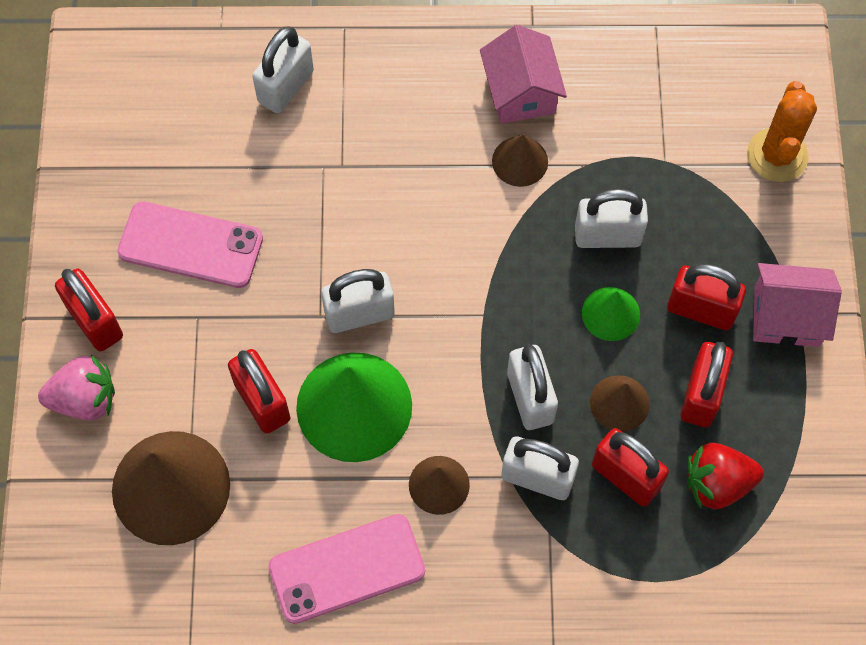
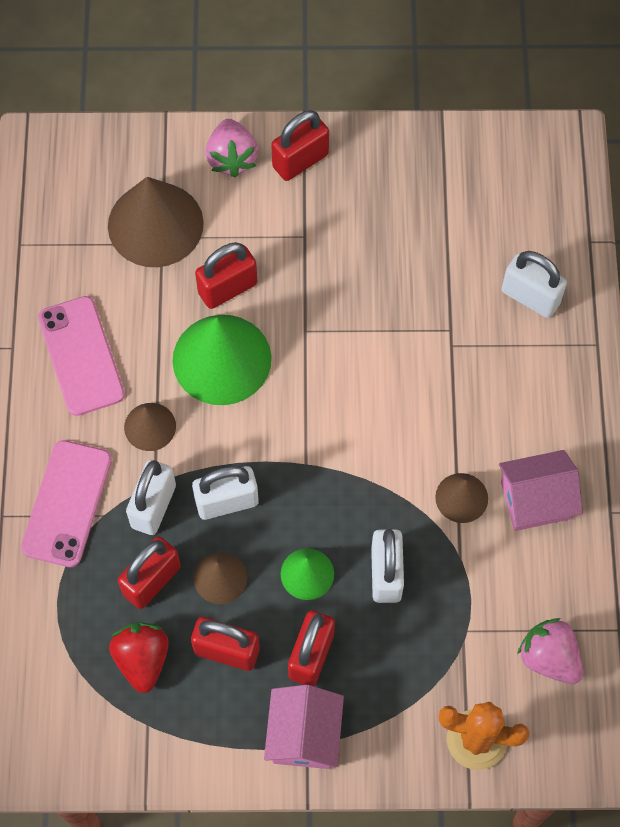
camera: 90 degrees right, 0 degrees up
pink phone [117,201,263,288] -> pink phone moved to [21,440,112,567]
white padlock [321,269,395,333] -> none
none -> pink strawberry [517,618,583,684]

